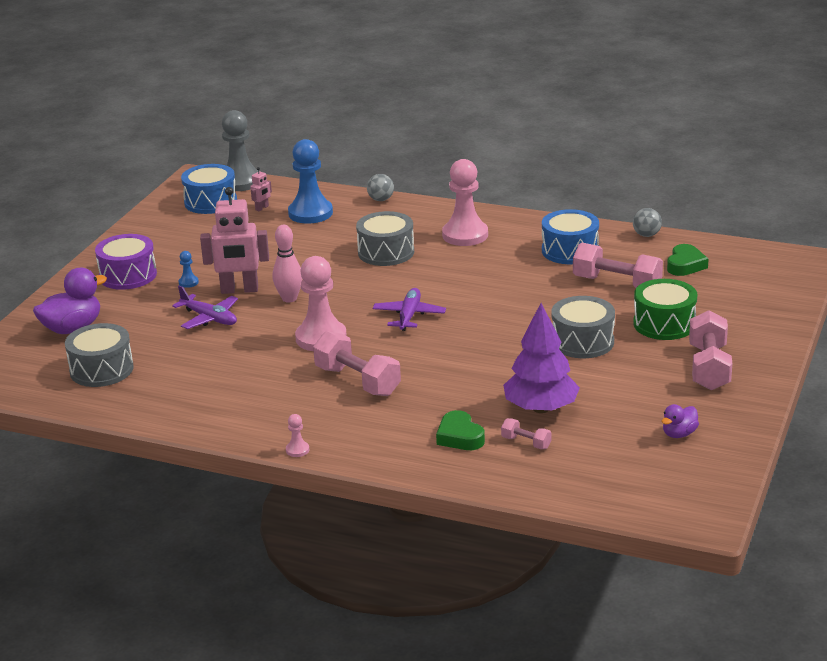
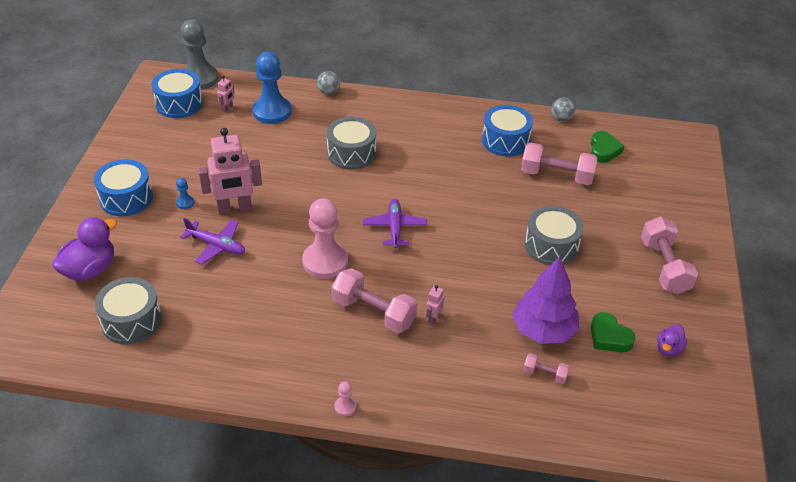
camera: 15 degrees left, 15 degrees up
purple drum [95,234,157,290] -> blue drum [94,159,153,216]
pink bowling pin [273,225,302,303] -> none
green heart [436,410,485,450] -> green heart moved to [591,312,635,353]
pink pawn [442,159,488,246] -> none
green drum [633,279,697,340] -> none
none -> pink robot [426,285,445,324]

